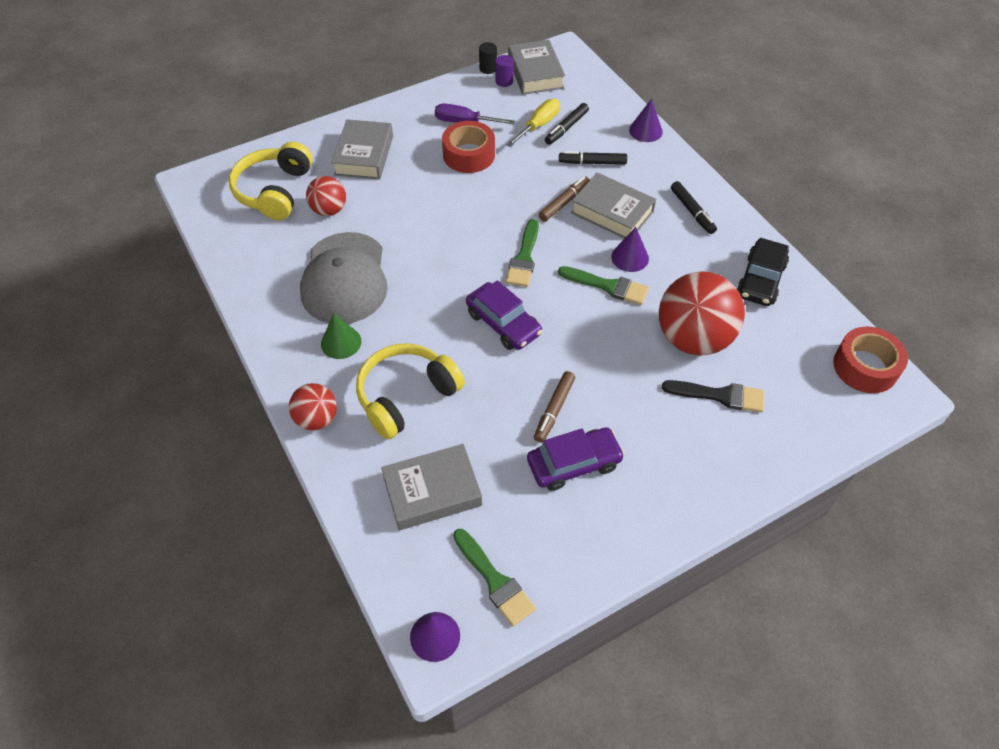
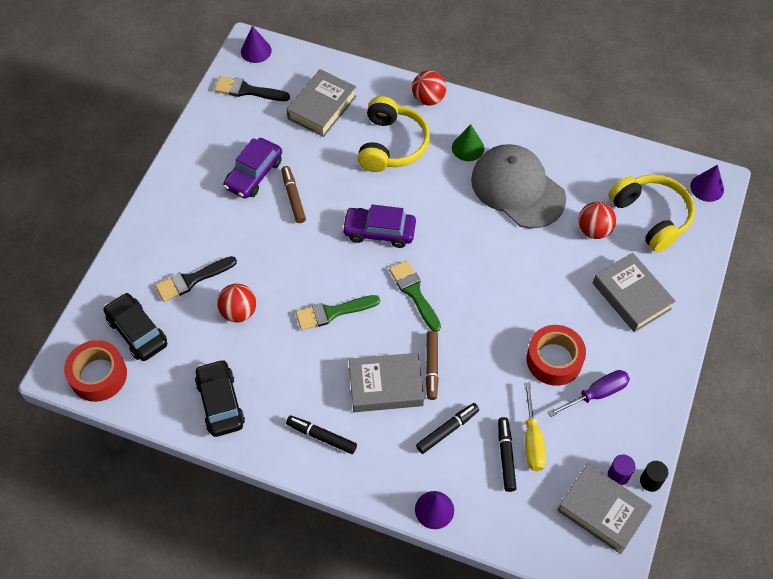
camera: 140 degrees right, 5 degrees up
green brush [453,529,536,626] -> black brush [214,76,290,101]
purple cone [611,227,649,272] -> purple cone moved to [690,165,724,202]
red ball [659,271,745,356] -> red ball [217,284,256,322], size x0.54
none -> black car [103,293,167,361]

